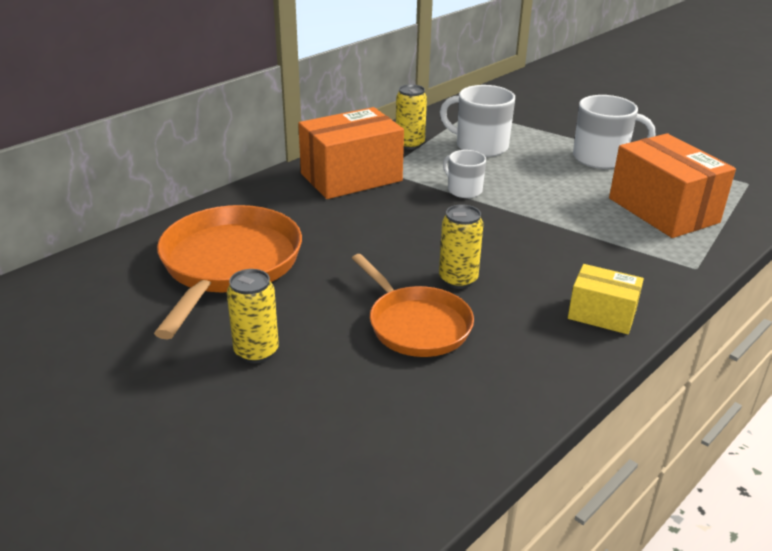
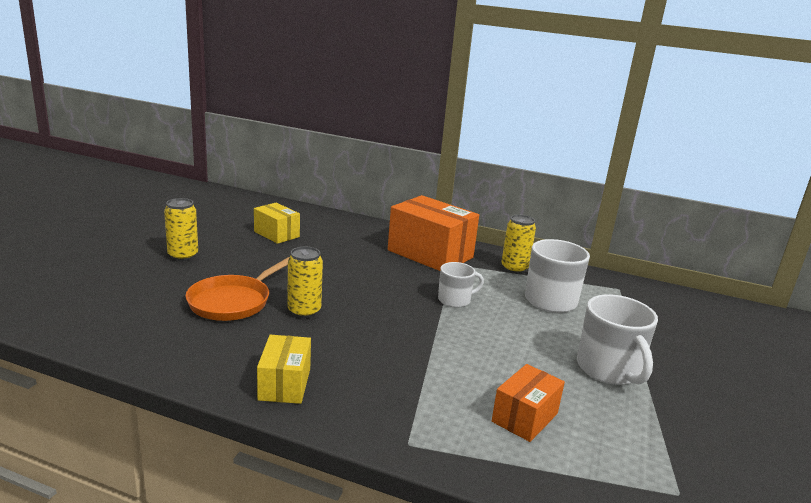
camera: 65 degrees right, 10 degrees down
orange pan [154,205,302,339] -> yellow box [254,203,300,244]
white mug [443,150,486,198] -> white mug turned 45 degrees clockwise [438,262,484,308]
orange box [609,133,736,238] -> orange box [492,364,565,442], size x0.55

